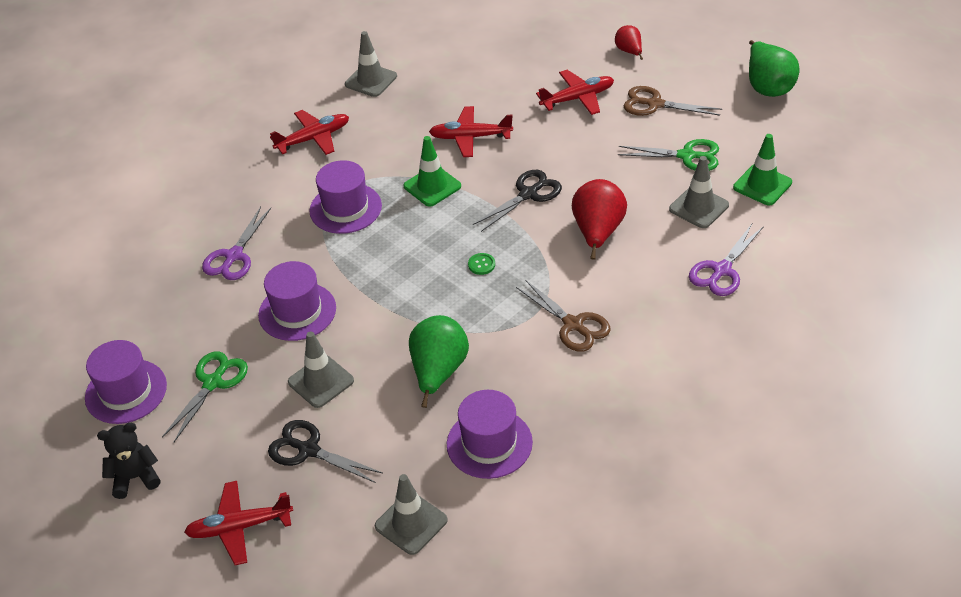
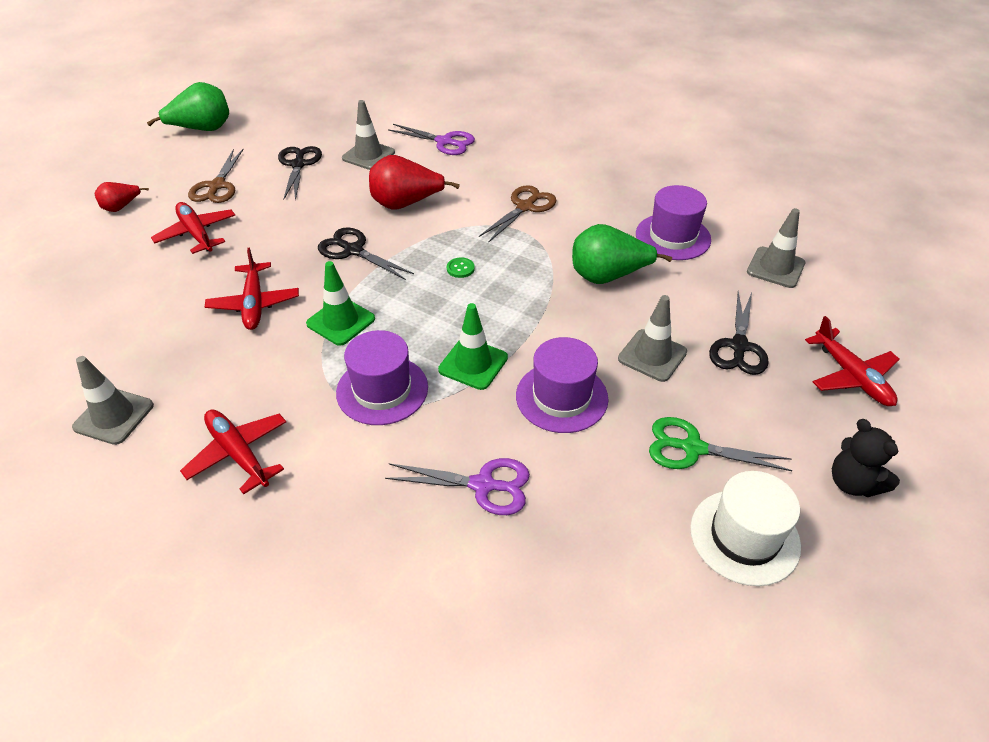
camera: 105 degrees left, 0 degrees up
purple hat [85,340,167,424] -> white hat [690,471,801,586]
green scissors [618,139,719,171] -> black scissors [278,146,322,201]
green traffic cone [733,134,792,205] -> green traffic cone moved to [438,303,508,390]

